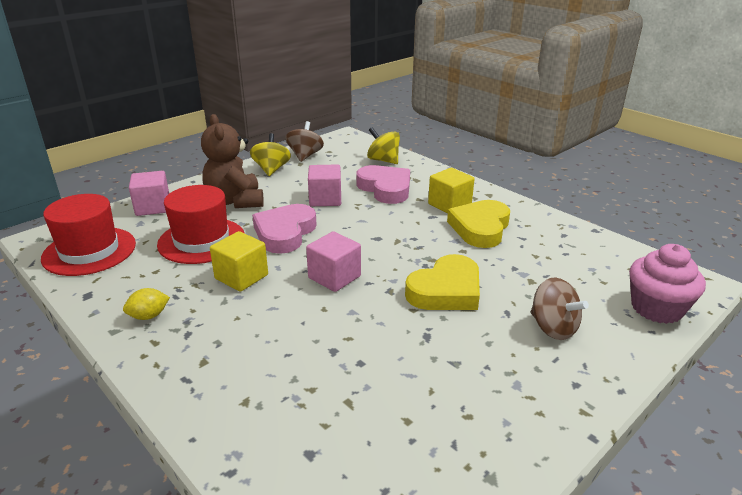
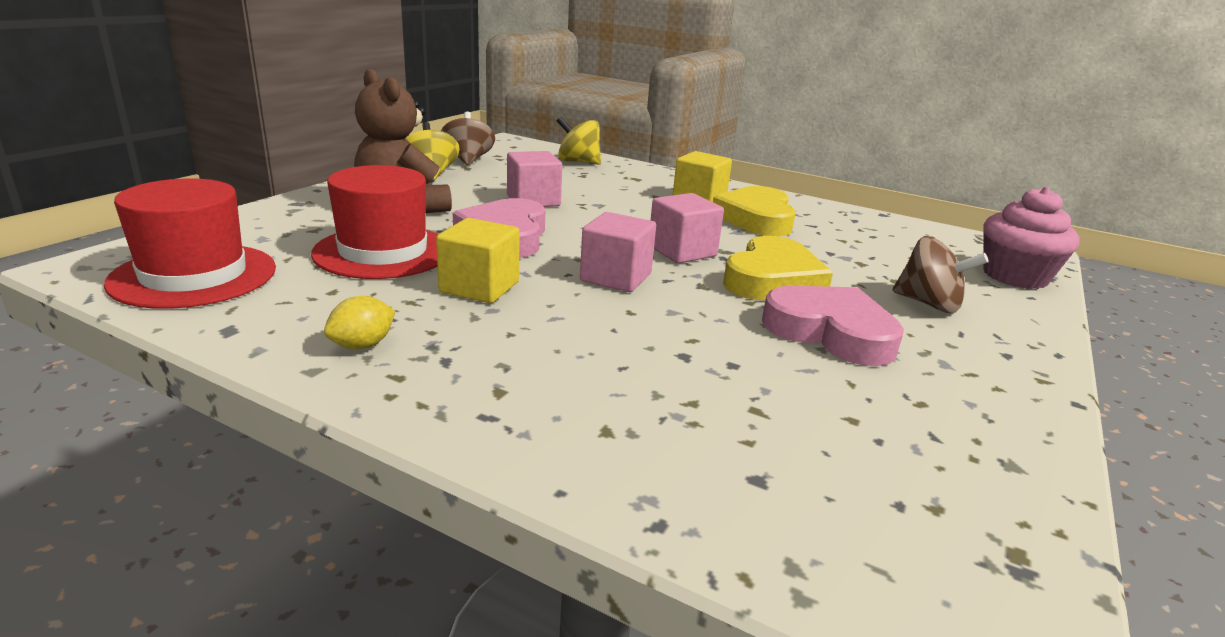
camera: 20 degrees left, 5 degrees down
pink cube [129,171,169,216] -> pink cube moved to [650,193,724,263]
pink heart [356,165,410,204] -> pink heart moved to [762,285,904,366]

